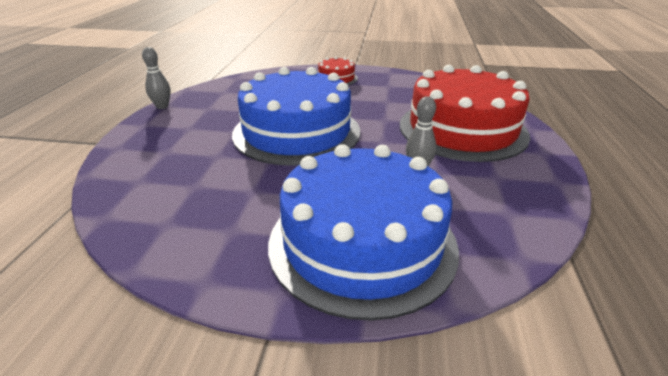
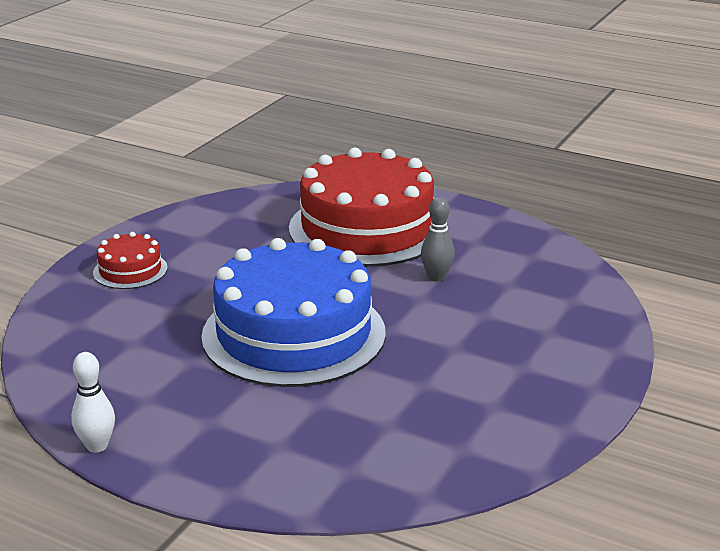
camera: 70 degrees left, 5 degrees down
grey bowling pin [142,47,171,109] -> white bowling pin [71,352,115,453]
blue cake [268,144,459,321] -> none

